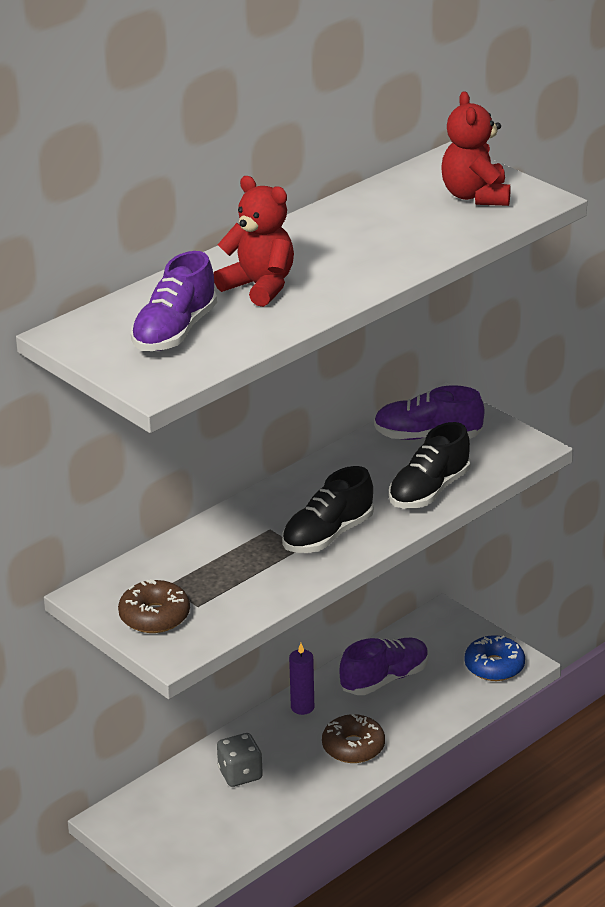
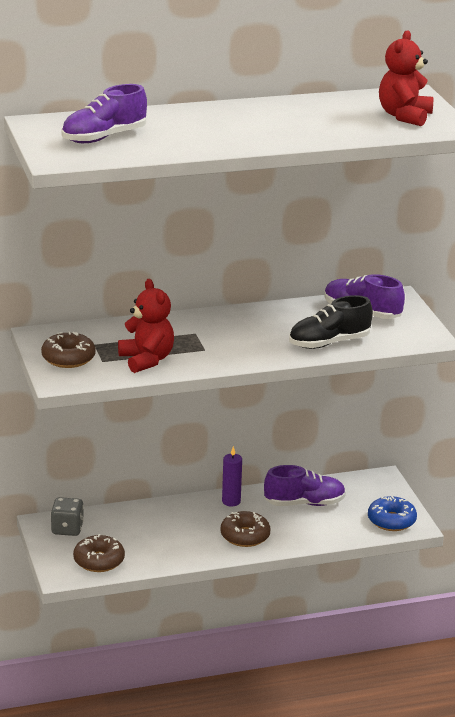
camera: 25 degrees right, 5 degrees down
red teddy bear [214,176,294,307] -> red teddy bear moved to [118,279,174,373]
grey dice [217,733,263,787] -> grey dice moved to [51,497,84,536]
black shoe [282,466,374,553] -> none
none -> brown donut [73,534,125,572]

